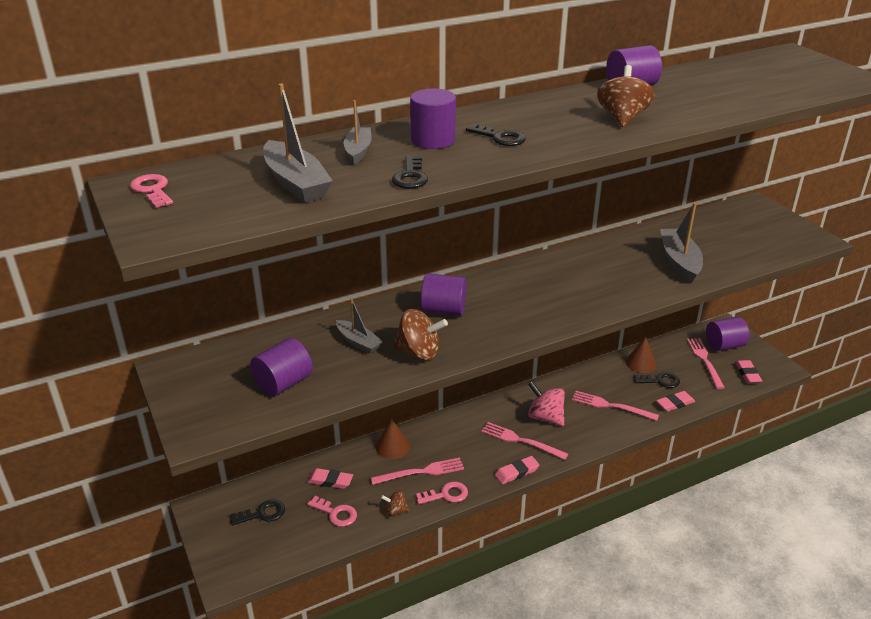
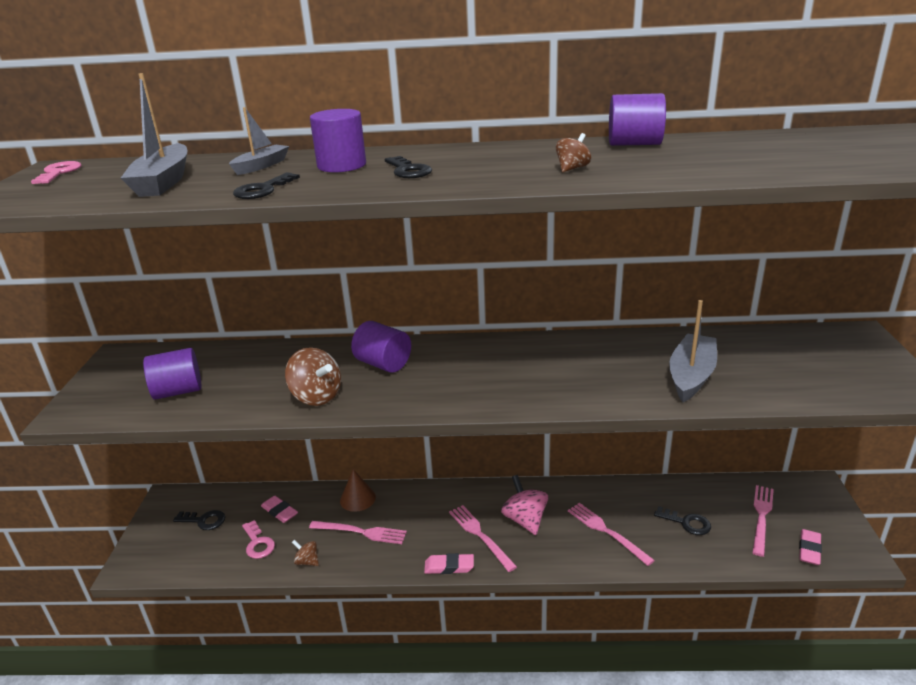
camera: 30 degrees right, 5 degrees down
grey boat [336,298,383,354] -> none
pink key [416,482,468,504] -> none
brown spinning top [597,65,655,127] -> brown spinning top [556,133,591,173], size x0.55
brown cone [626,337,657,373] -> none
pink eraser [656,391,695,412] -> none
purple cylinder [706,317,750,351] -> none

